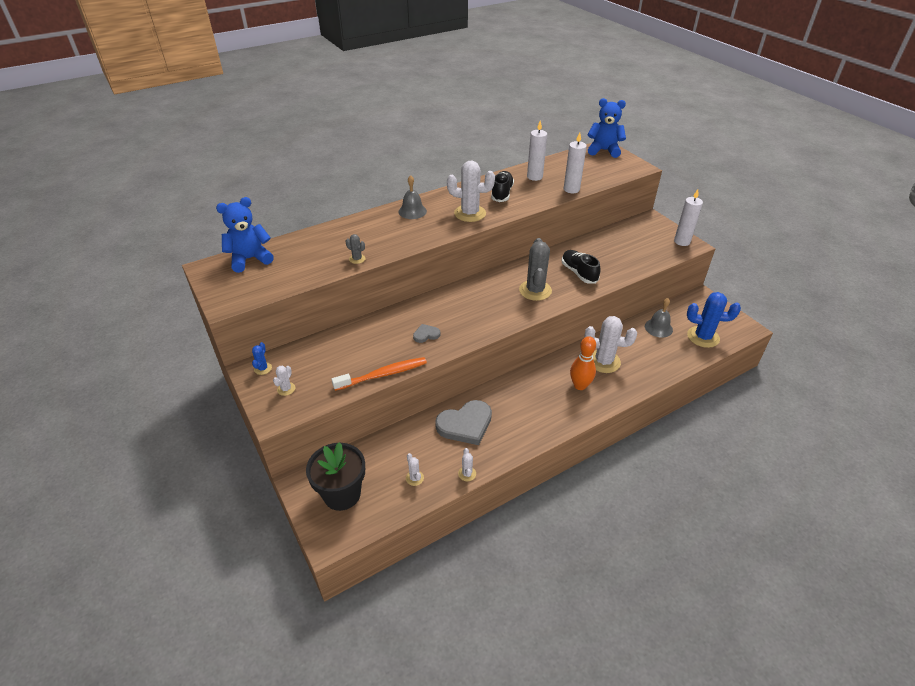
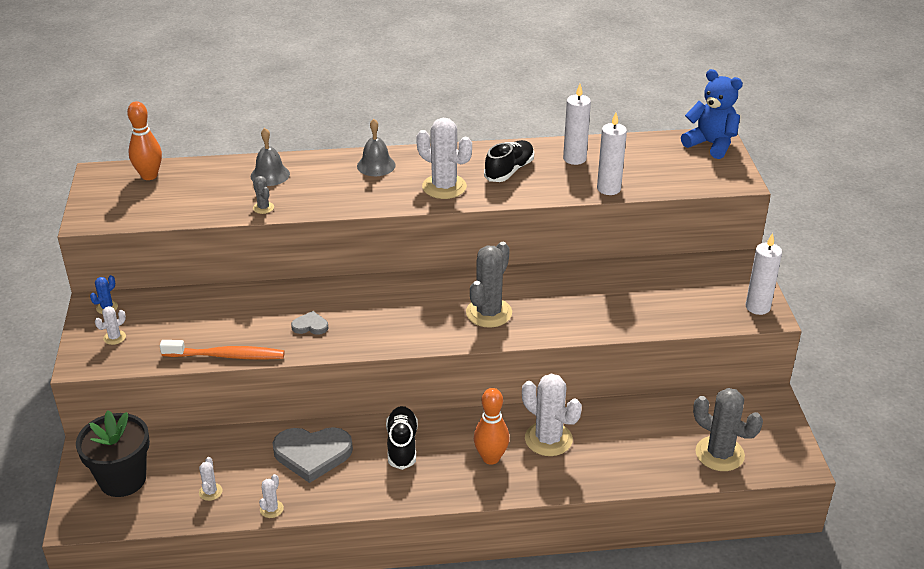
camera: 25 degrees right, 5 degrees down
blue teddy bear [216,197,274,273] -> orange bowling pin [127,101,162,180]
black shoe [562,250,601,284] -> black shoe moved to [386,406,418,470]
grey bell [645,298,673,338] -> grey bell moved to [251,128,290,186]
blue cactus [687,292,741,348] -> grey cactus [693,388,763,471]

